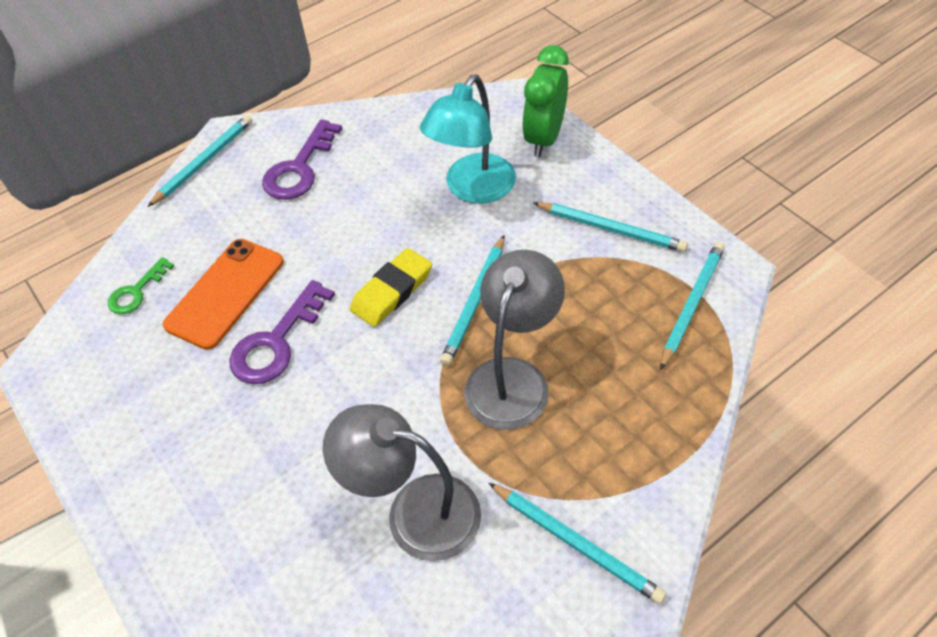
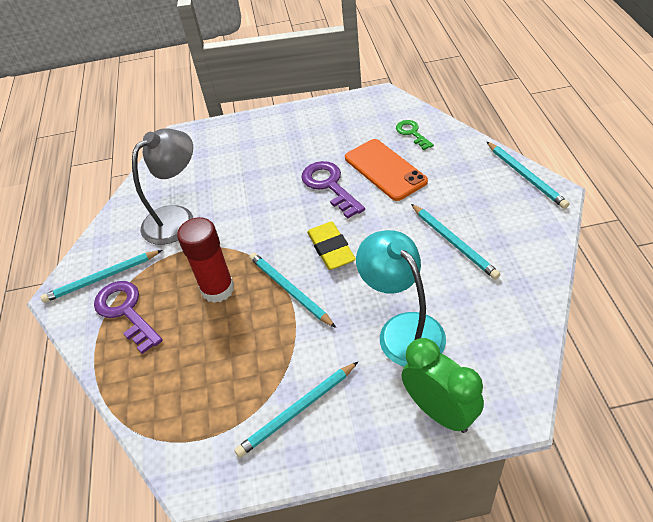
camera: 120 degrees right, 5 degrees down
purple key [262,119,342,200] -> purple key moved to [94,281,163,354]
grey lamp [464,250,565,430] -> red glue stick [177,217,234,303]
turquoise pencil [660,242,725,370] -> turquoise pencil moved to [411,204,501,280]

